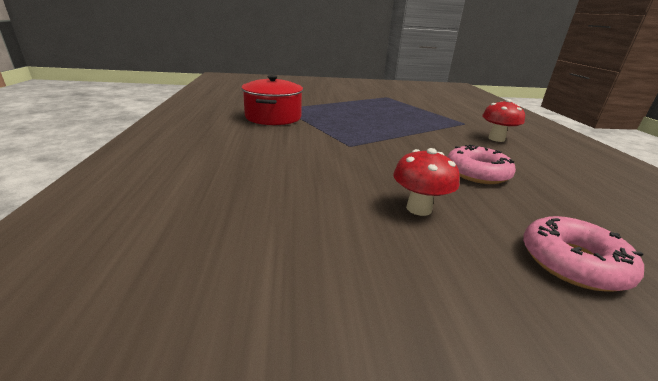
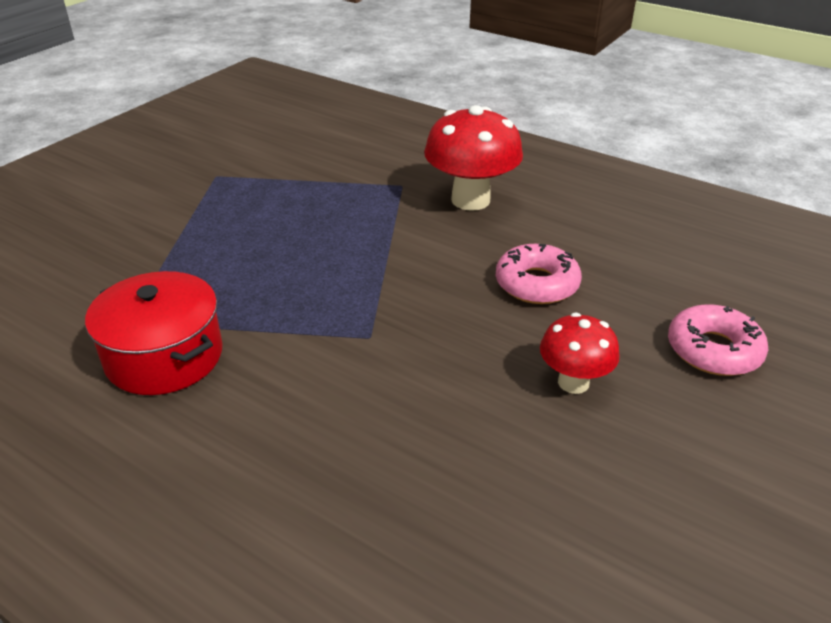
camera: 50 degrees left, 10 degrees up
red mushroom [482,99,525,142] -> red mushroom [424,105,523,211], size x1.69

